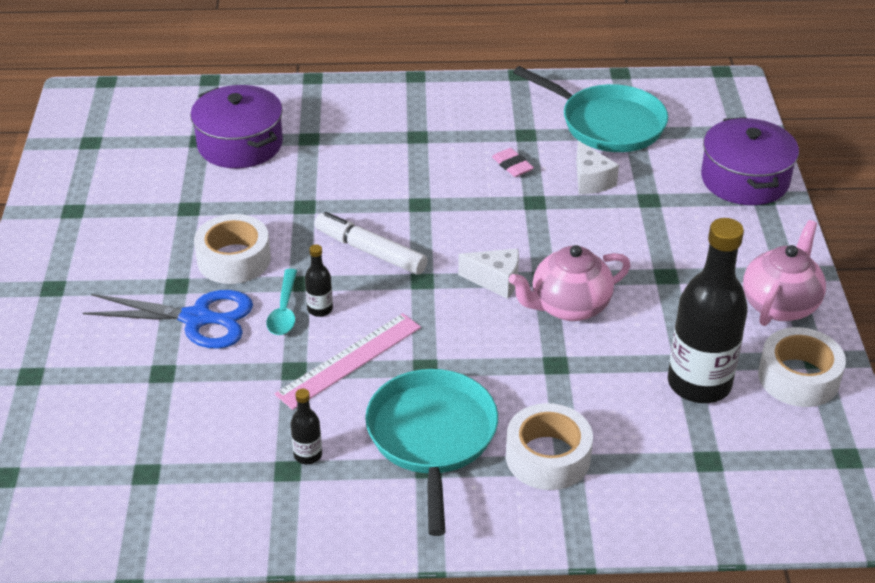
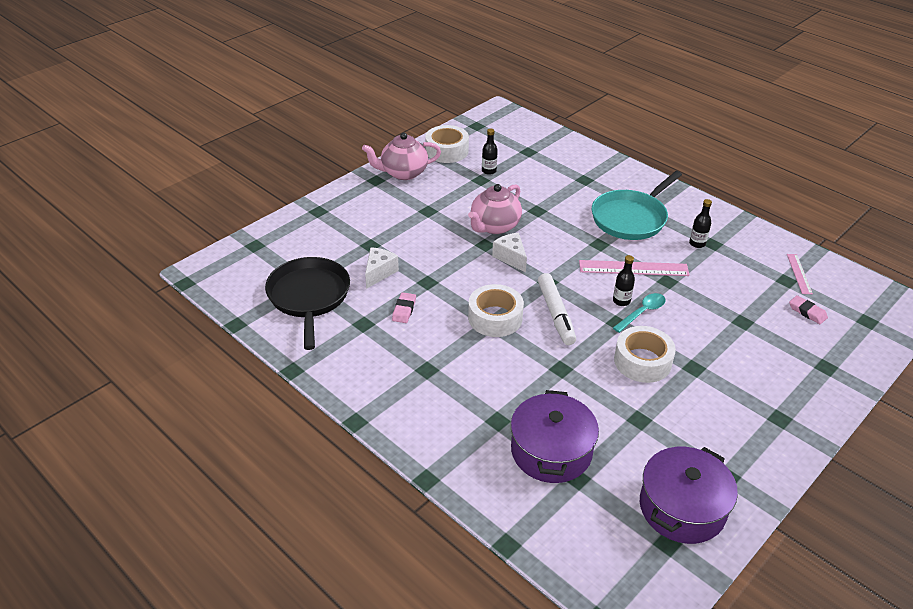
camera: 135 degrees left, 0 degrees up
blue scissors [83,290,253,349] -> none
white tape [506,403,593,490] -> white tape moved to [468,284,524,337]
pink teapot [509,245,631,321] -> pink teapot turned 105 degrees clockwise [468,184,522,234]
turquoise pan [513,66,668,152] -> black pan [265,257,350,350]
black bottle [668,218,748,403] -> black bottle [482,129,498,175], size x0.42
purple pot [701,117,799,205] -> purple pot moved to [640,447,738,544]
none -> pink ruler [787,254,813,294]
none -> pink eraser [789,295,828,324]

